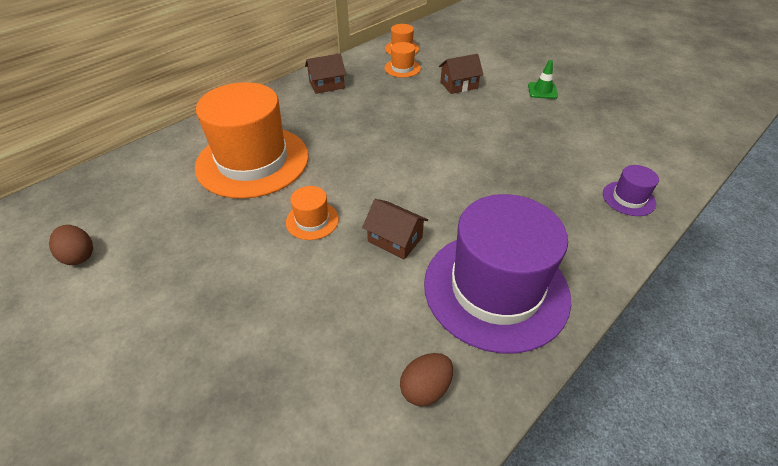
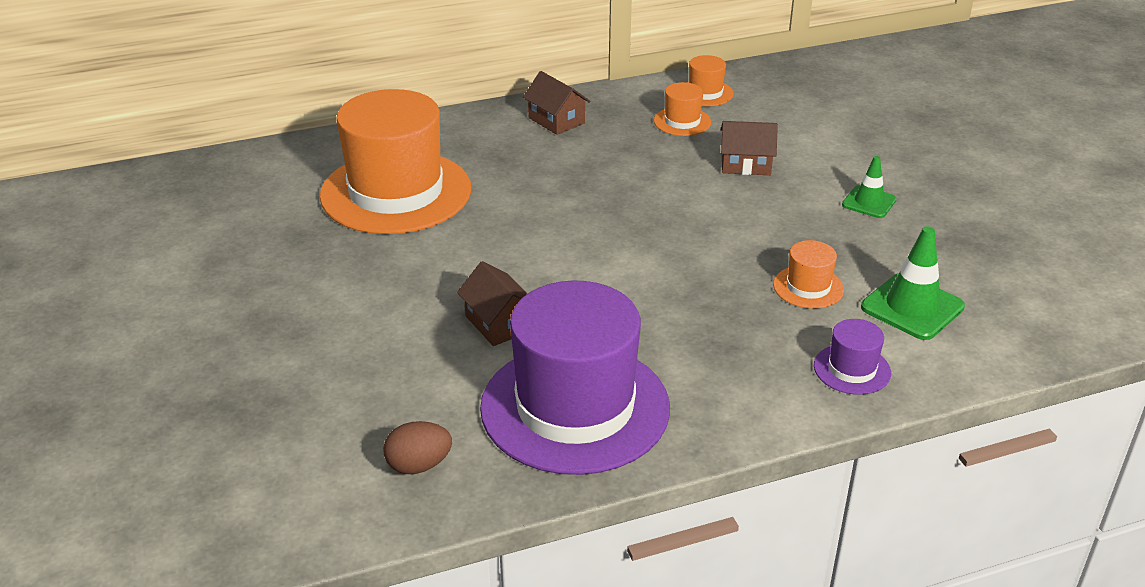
camera: 25 degrees right, 10 degrees down
brown egg [49,225,93,265] -> none
orange hat [286,186,339,240] -> orange hat moved to [773,240,844,309]
brown house [305,54,346,94] -> brown house turned 45 degrees clockwise [523,71,590,135]
none -> green traffic cone [861,226,965,340]

